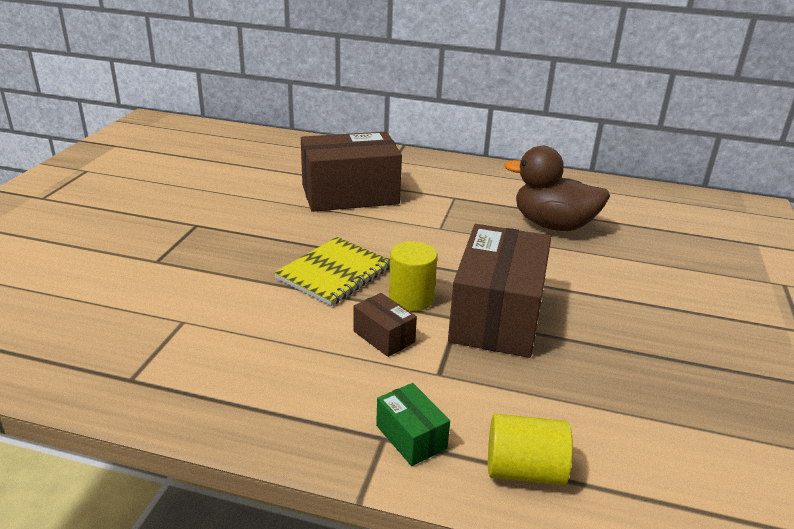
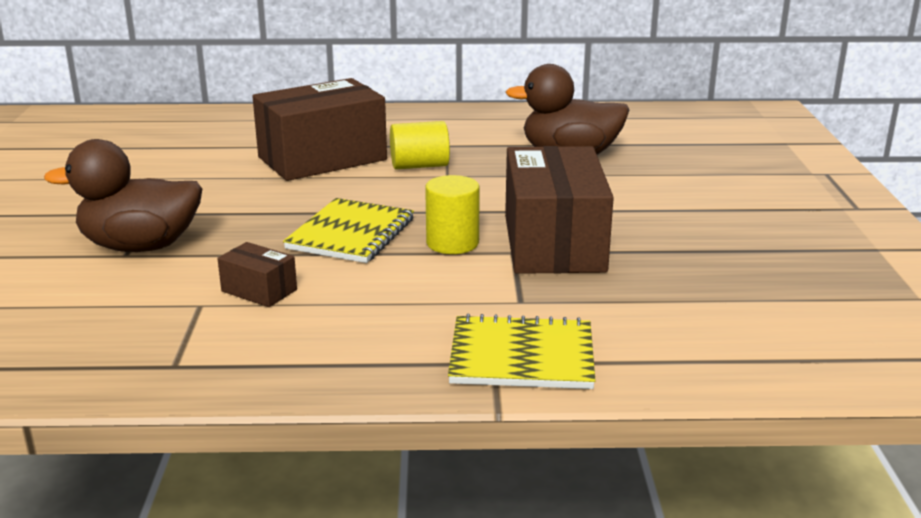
camera: 15 degrees left, 5 degrees down
brown box [353,293,417,357] -> brown box moved to [217,242,297,307]
green box [376,383,450,466] -> yellow notebook [448,314,595,389]
yellow cylinder [488,414,573,486] -> yellow cylinder moved to [390,121,450,170]
none -> brown duck [44,139,202,252]

